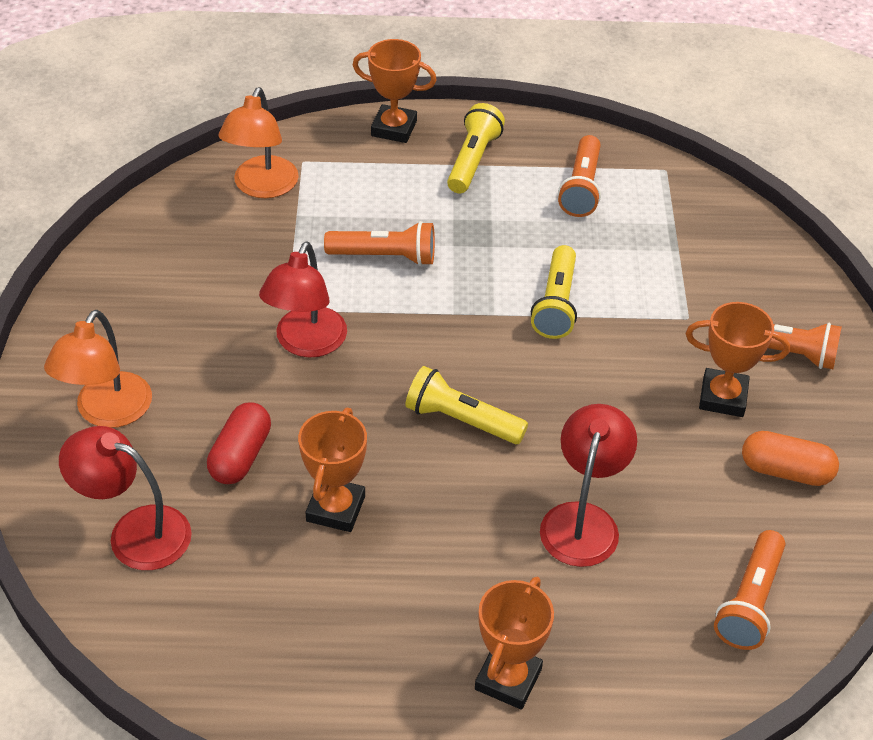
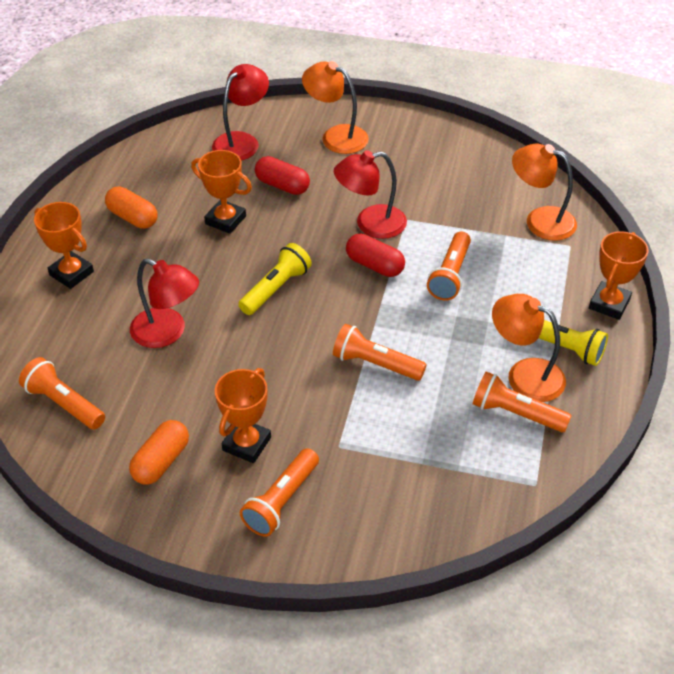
camera: 105 degrees right, 0 degrees up
red lamp [259,241,347,358] -> red lamp turned 45 degrees counterclockwise [334,150,407,239]
yellow flashlight [531,245,577,339] -> orange flashlight [333,324,427,381]
none -> orange capsule [105,186,157,229]
none -> red capsule [346,234,405,277]
none -> orange lamp [492,294,566,402]

